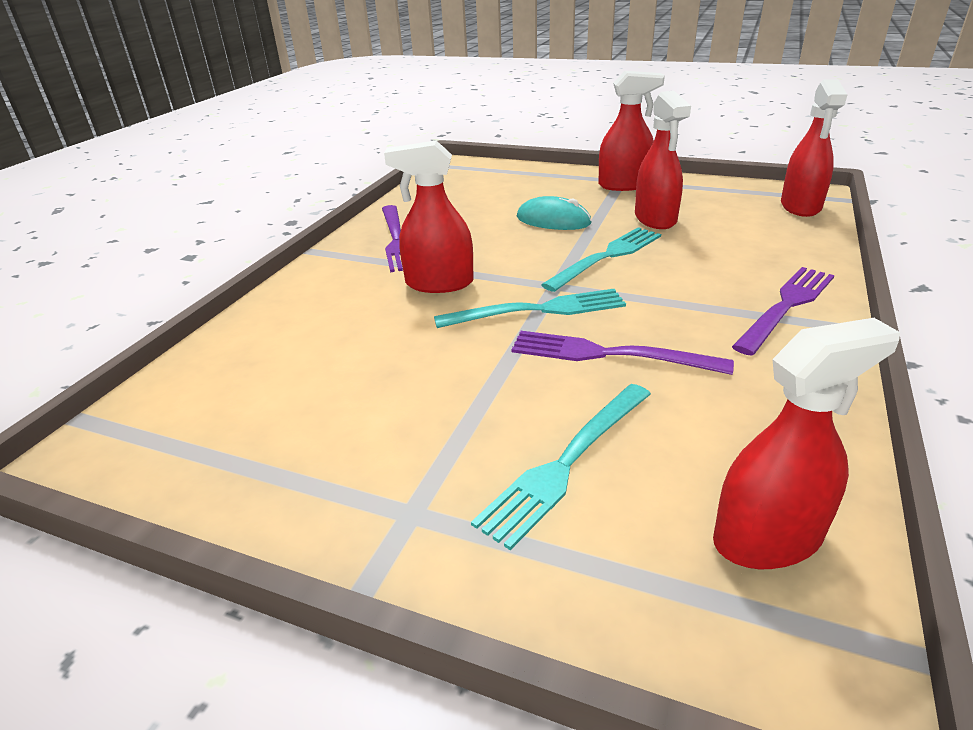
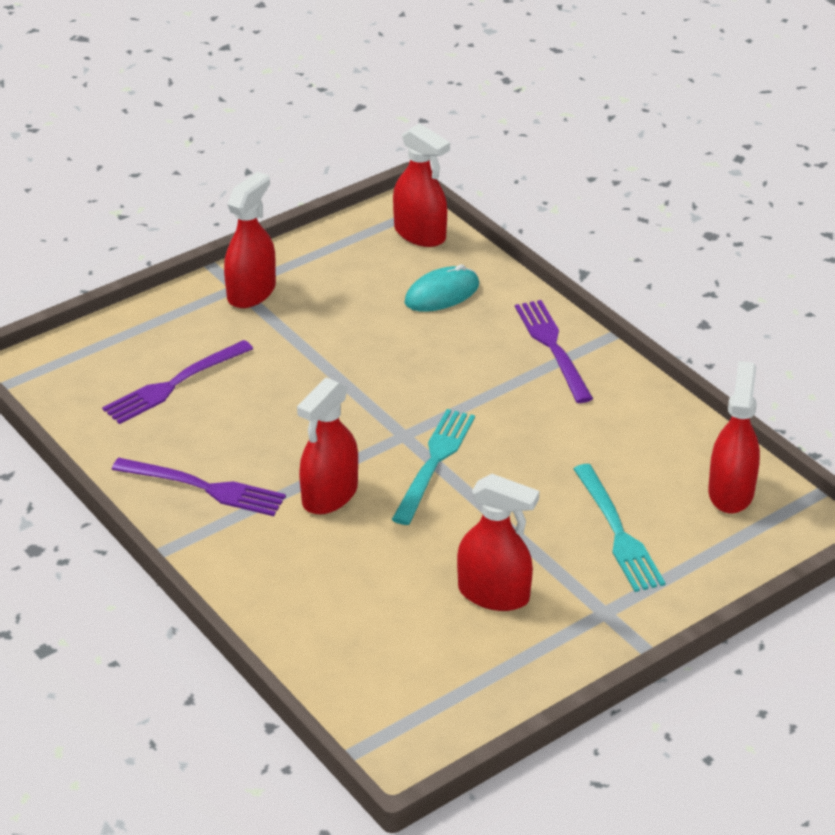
camera: 60 degrees left, 5 degrees up
purple fork [511,331,734,375] -> purple fork moved to [102,340,253,424]
turquoise mouse [517,196,591,230] -> turquoise mouse moved to [405,264,479,312]
turquoise fork [541,227,661,292] -> none
red spray bottle [635,91,691,229] -> red spray bottle moved to [457,474,539,611]

